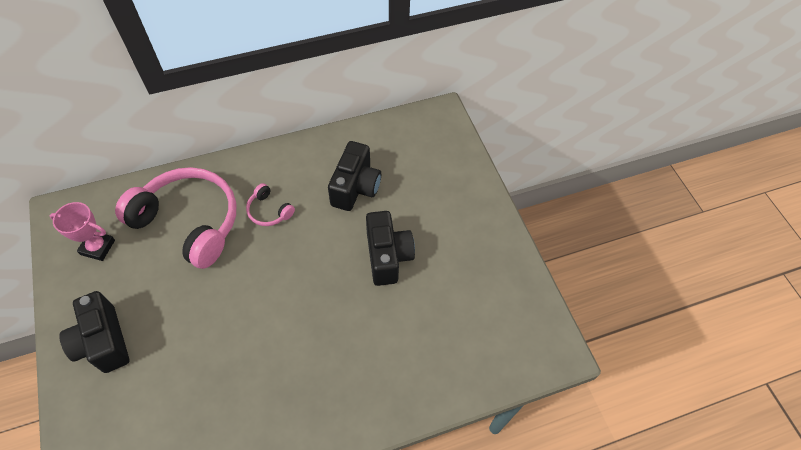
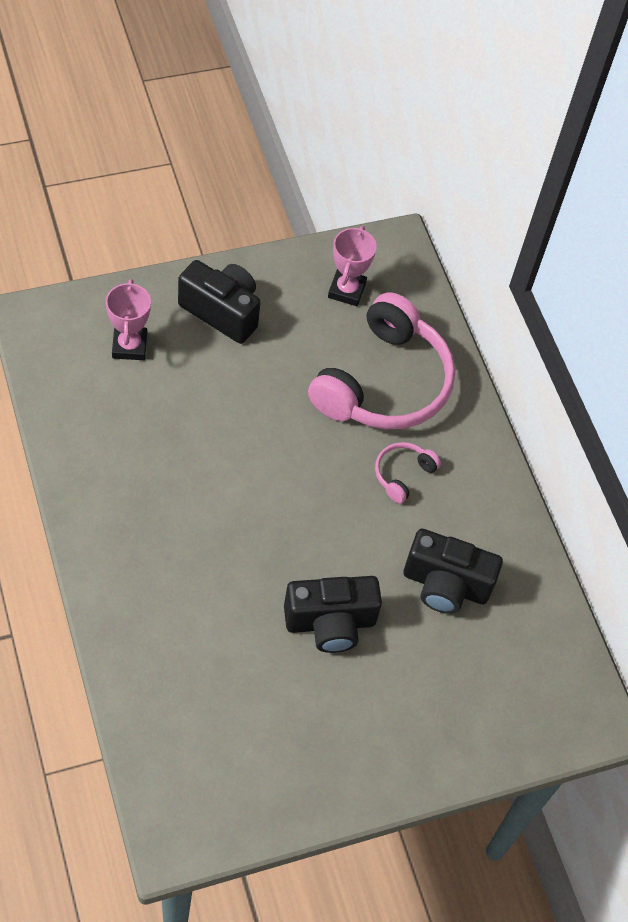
camera: 85 degrees right, 0 degrees up
black camera [59,291,129,373] -> black camera turned 60 degrees clockwise [178,260,260,344]
none -> pink trophy [106,279,151,360]

